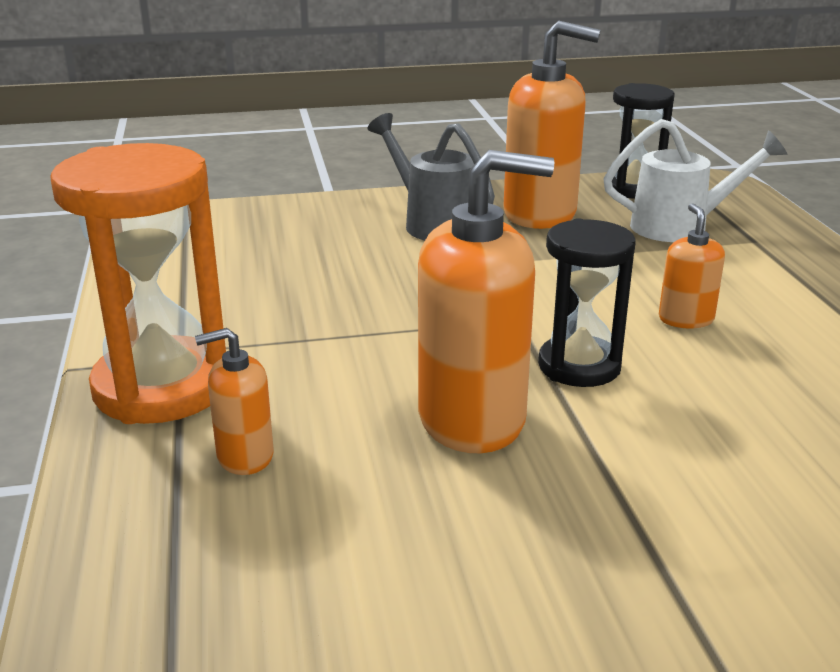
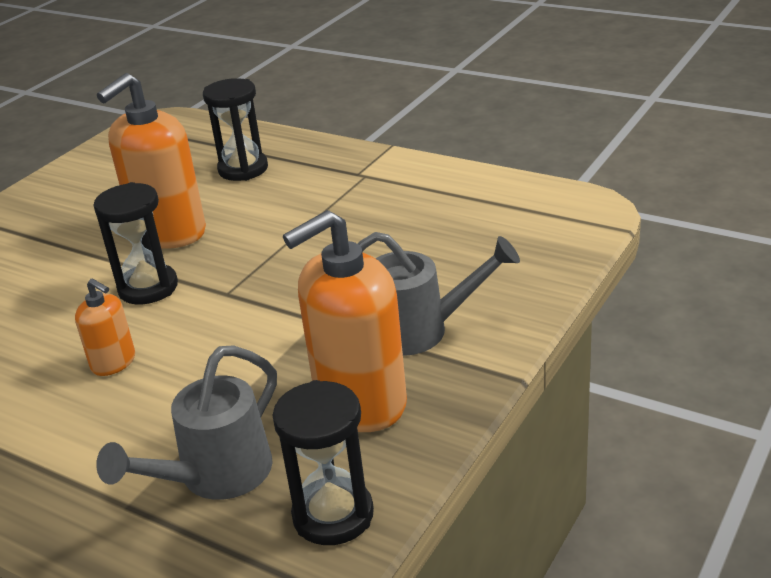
camera: 135 degrees right, 5 degrees up
orange hourglass [50,143,226,424] -> none
orange soap dispenser [195,328,274,475] -> black hourglass [203,78,268,181]
white watering can [603,119,787,242] -> grey watering can [96,345,277,500]

